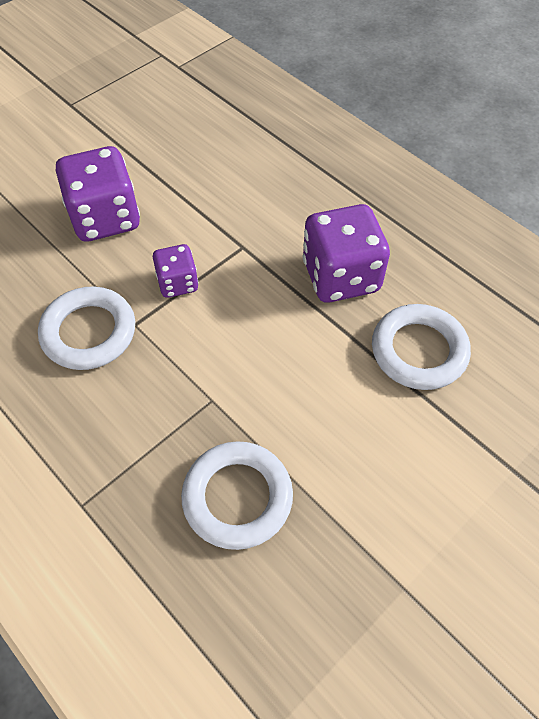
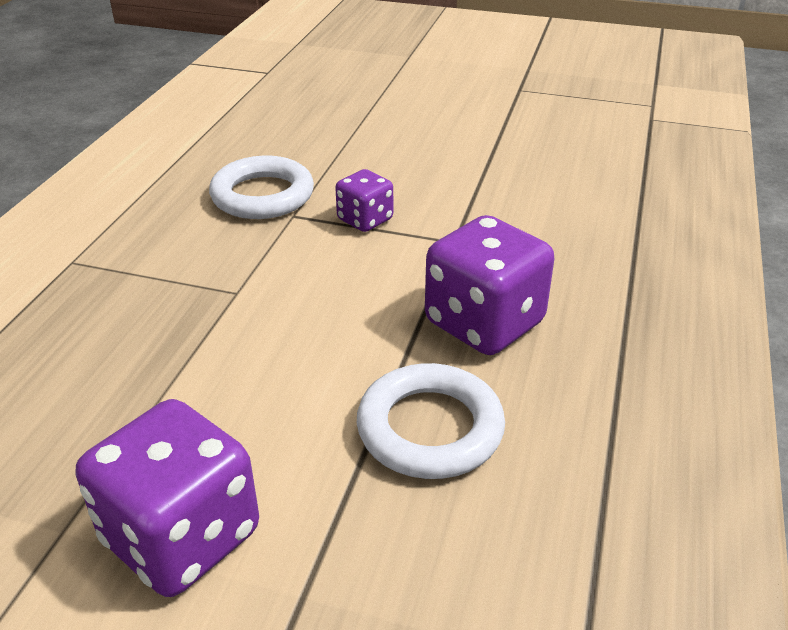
camera: 60 degrees right, 20 degrees down
purple dice [56,146,140,242] -> purple dice moved to [75,399,259,597]
white ring [181,441,293,550] -> none

